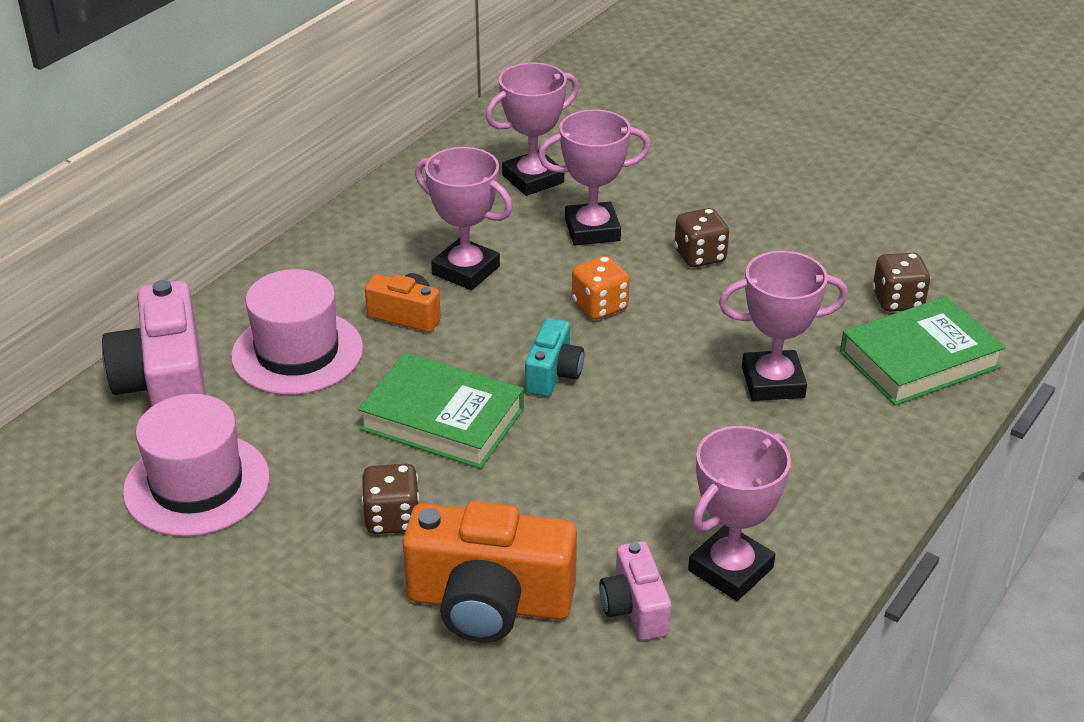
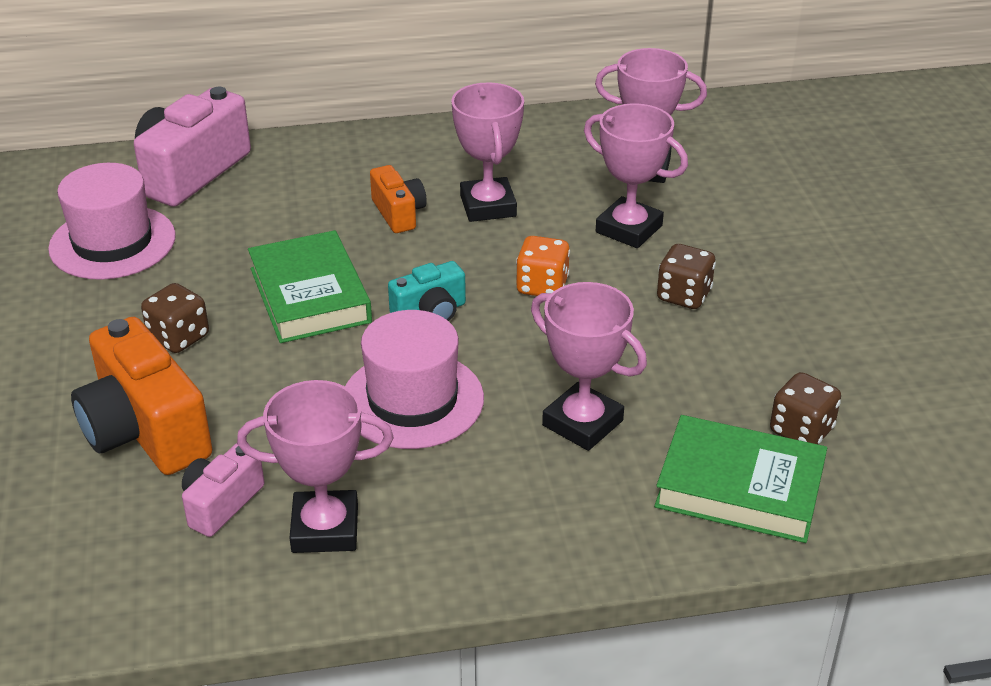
camera: 45 degrees right, 0 degrees up
pink hat [231,269,363,395] -> pink hat moved to [345,310,484,449]

